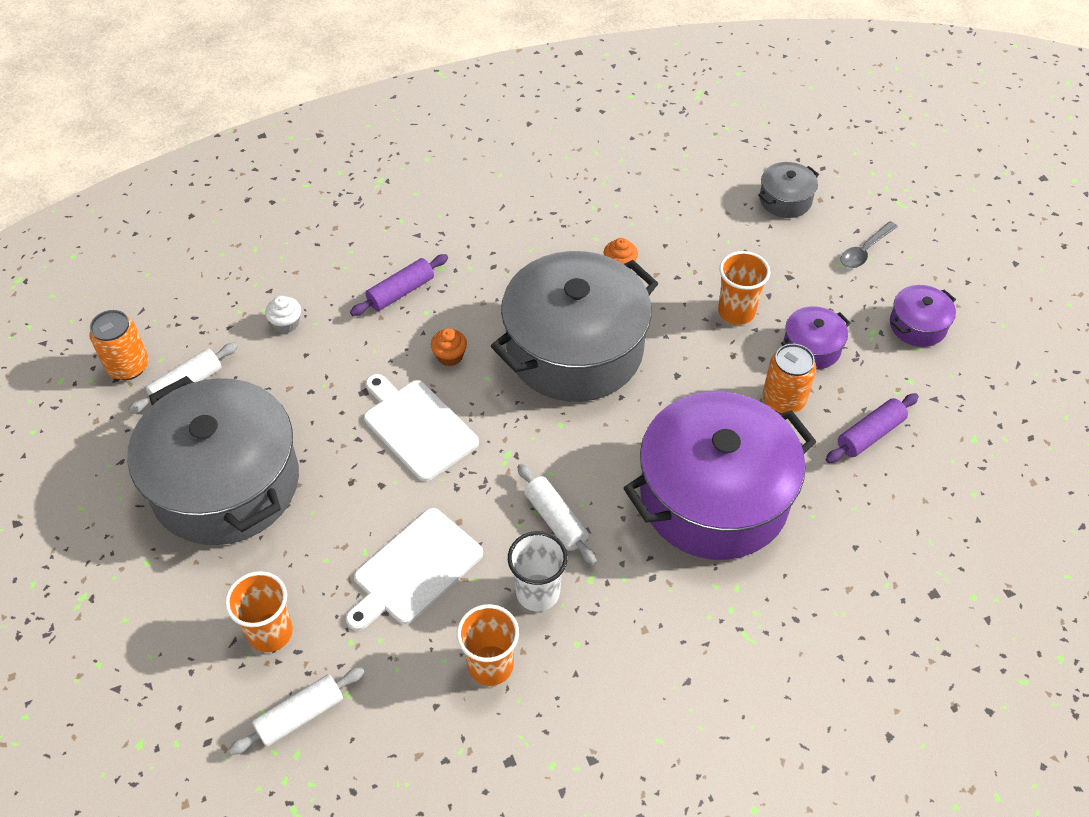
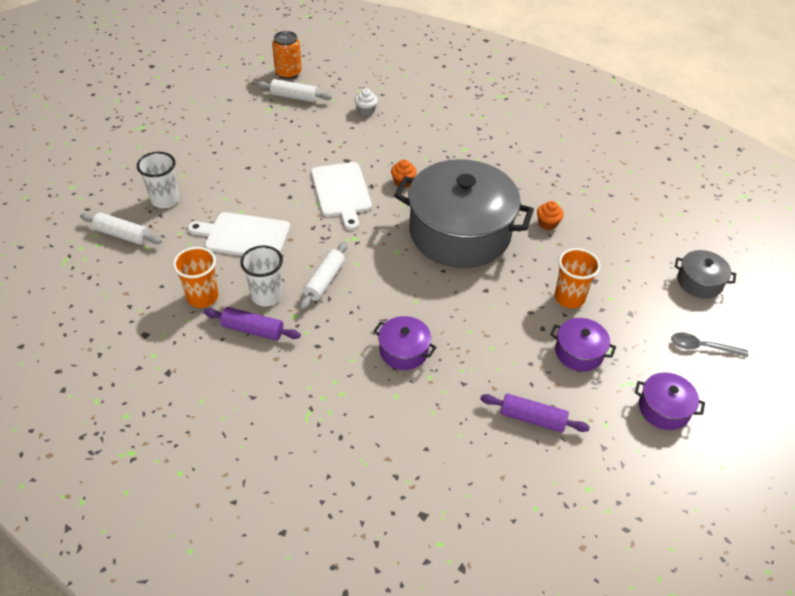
camera: 55 degrees right, 5 degrees down
grey pot [127,376,299,545] -> none
orange cup [225,571,293,652] -> white cup [137,152,179,208]
purple rolling pin [350,254,448,316] -> purple rolling pin moved to [204,307,301,340]
white cutting board [364,374,479,481] -> white cutting board turned 150 degrees clockwise [311,162,372,230]
purple pot [624,392,816,560] -> purple pot [373,316,437,370], size x0.42
orange can [763,344,816,414] -> none

